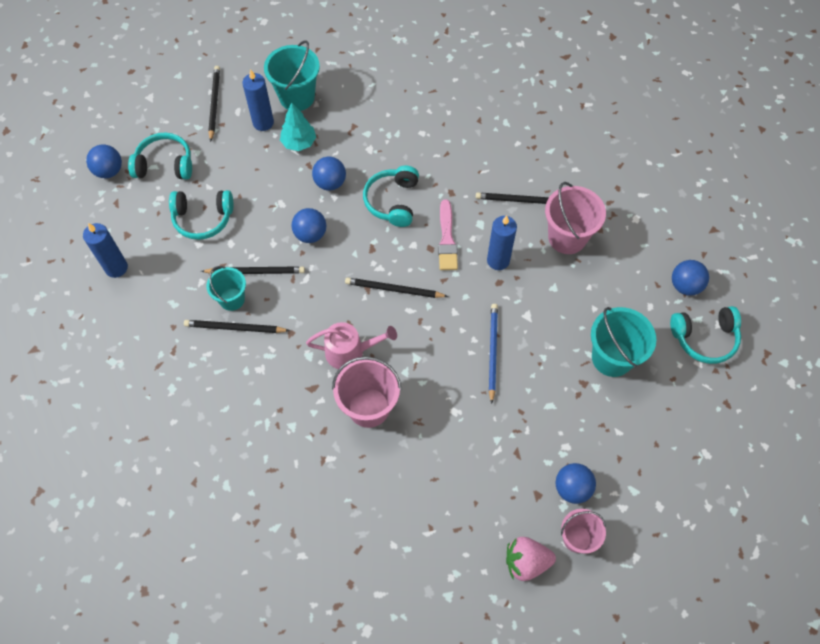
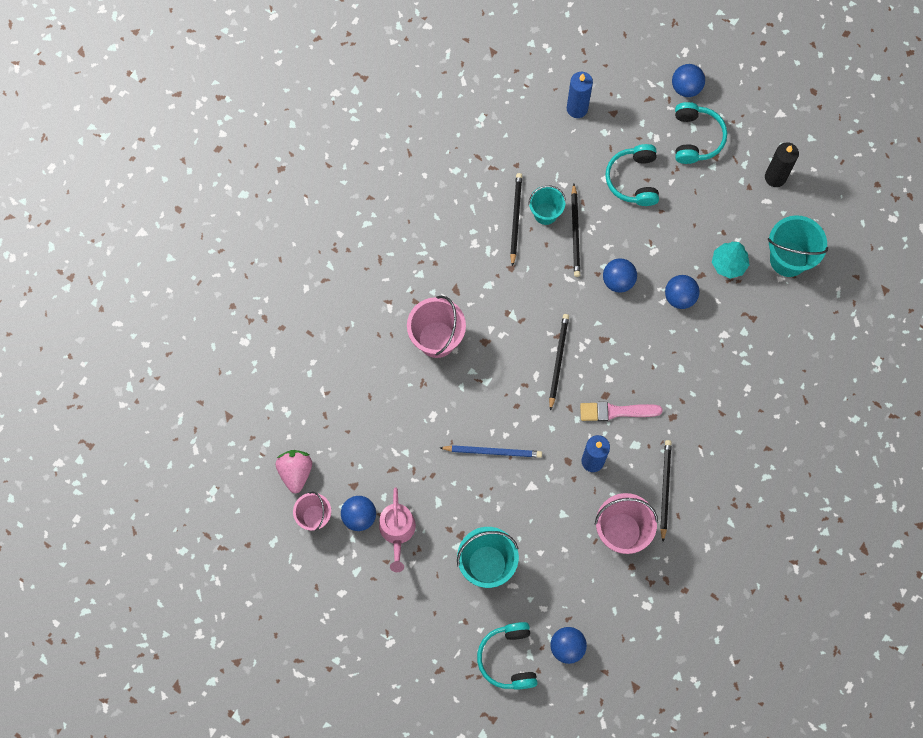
camera: 90 degrees right, 10 degrees up
black pencil [208,66,220,142] -> black candle [765,142,799,187]
blue candle [242,69,274,131] -> none
pink watering can [306,322,397,369] -> pink watering can moved to [379,487,416,572]
turquoise headphones [363,166,419,227] -> none

